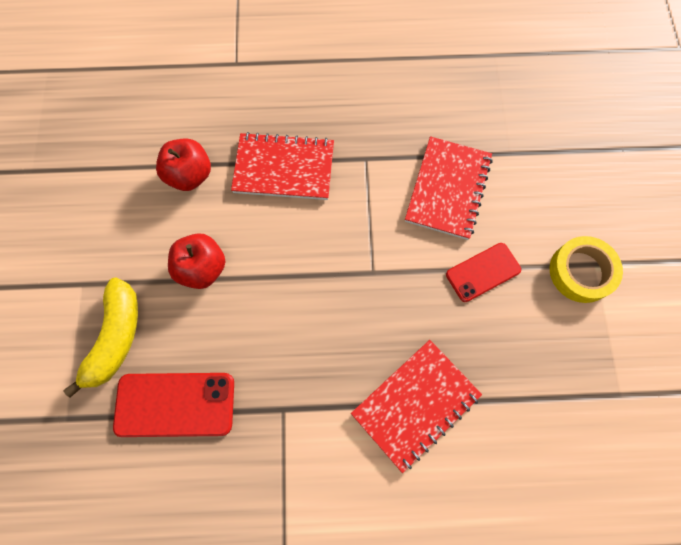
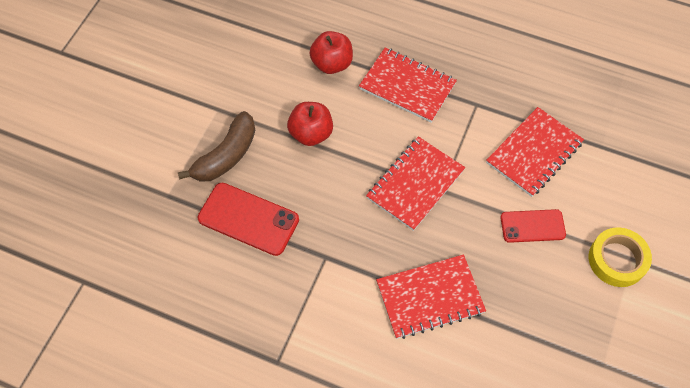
camera: 25 degrees right, 10 degrees down
yellow banana [64,277,138,397] -> brown banana [178,111,255,182]
none -> red notebook [366,136,465,231]

